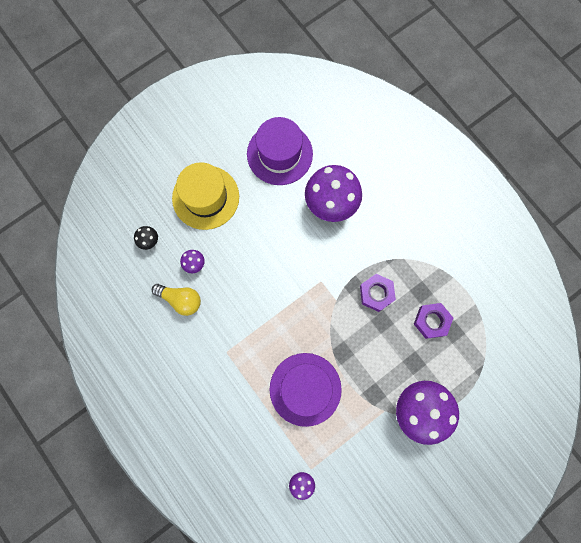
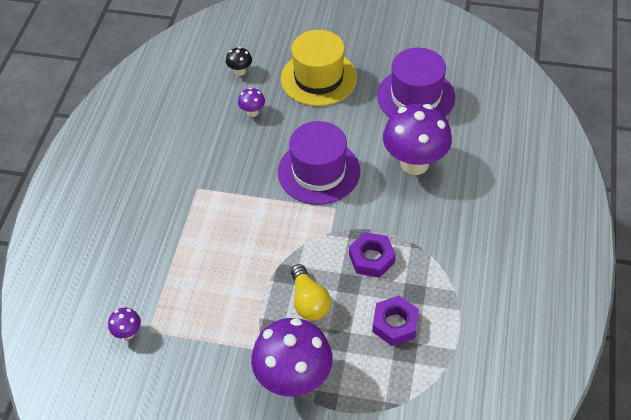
camera: 50 degrees right, 25 degrees down
yellow light bulb [152,284,201,316] -> yellow light bulb moved to [291,264,331,321]
purple hat [269,353,342,427] -> purple hat moved to [278,121,360,205]

